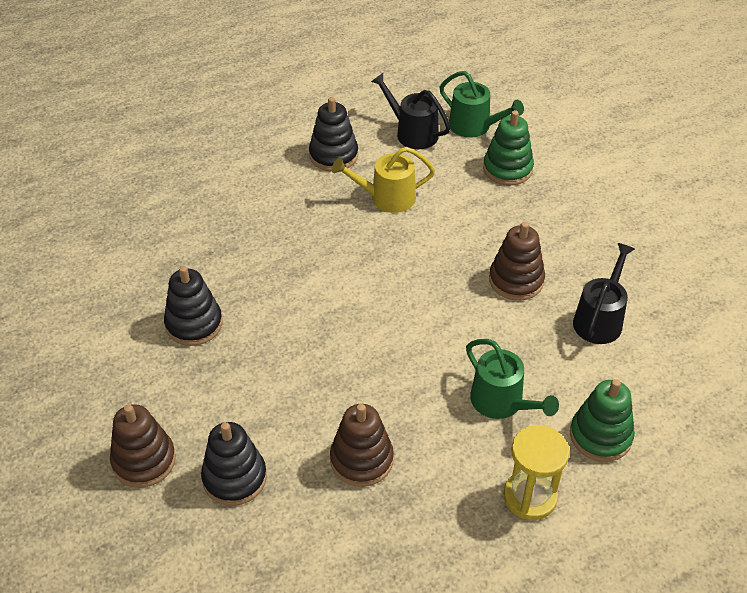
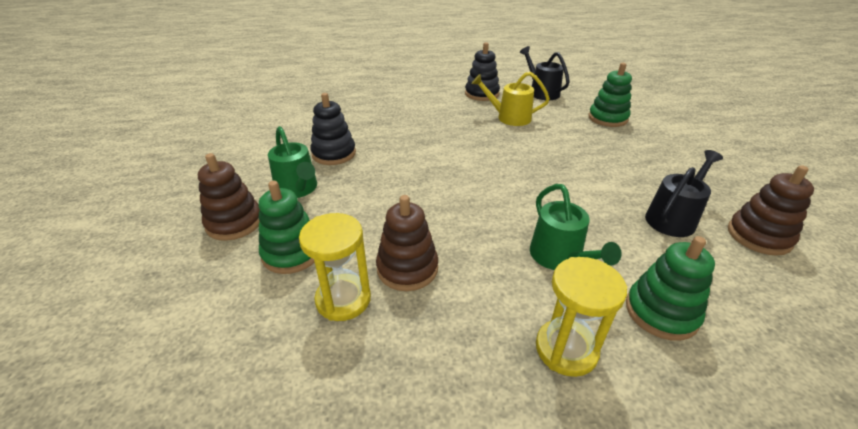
camera: 20 degrees right, 10 degrees down
black stacking toy [201,422,267,506] -> green stacking toy [259,181,315,274]
green watering can [440,71,524,138] -> green watering can moved to [268,126,317,198]
brown stacking toy [489,222,545,301] -> brown stacking toy moved to [728,165,814,256]
none -> yellow hourglass [299,213,371,321]

